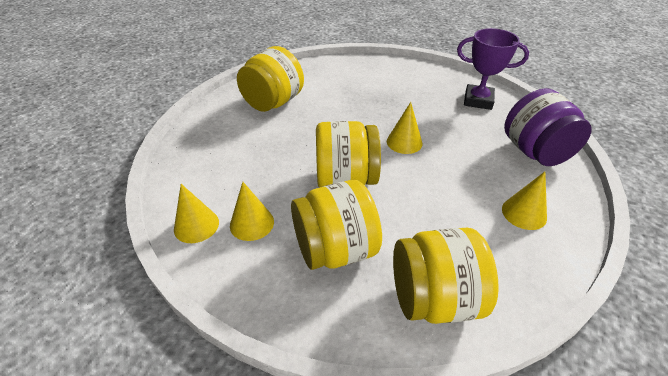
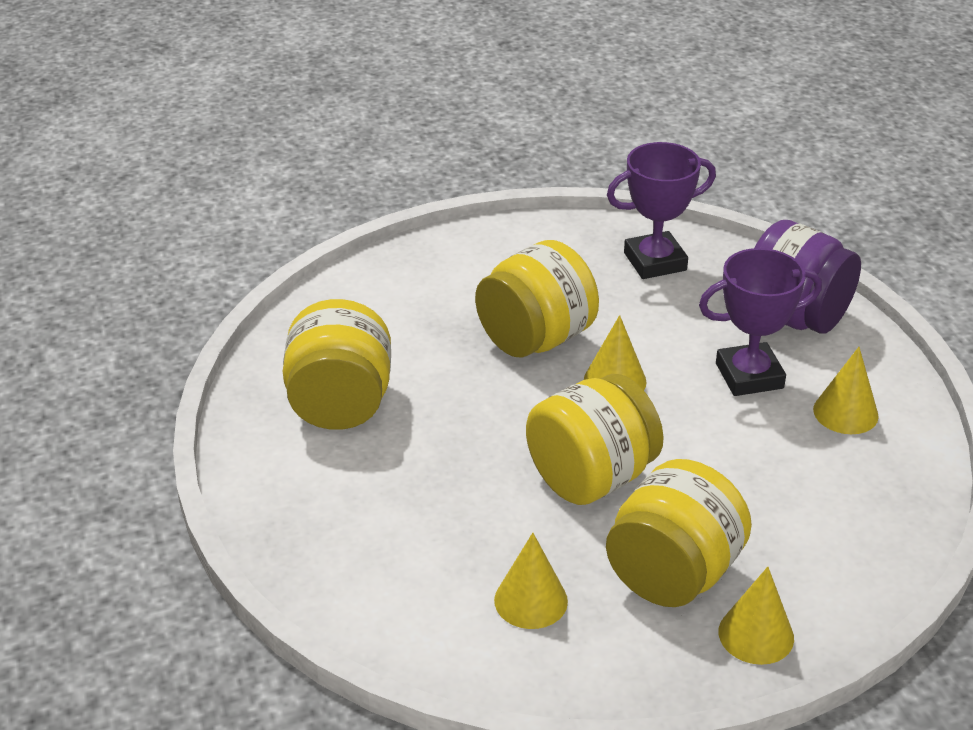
camera: 35 degrees left, 5 degrees down
yellow cone [174,184,219,243] -> yellow cone moved to [719,567,794,665]
yellow jar [393,228,499,324] -> yellow jar moved to [475,240,599,357]
none -> purple trophy [699,248,822,396]

